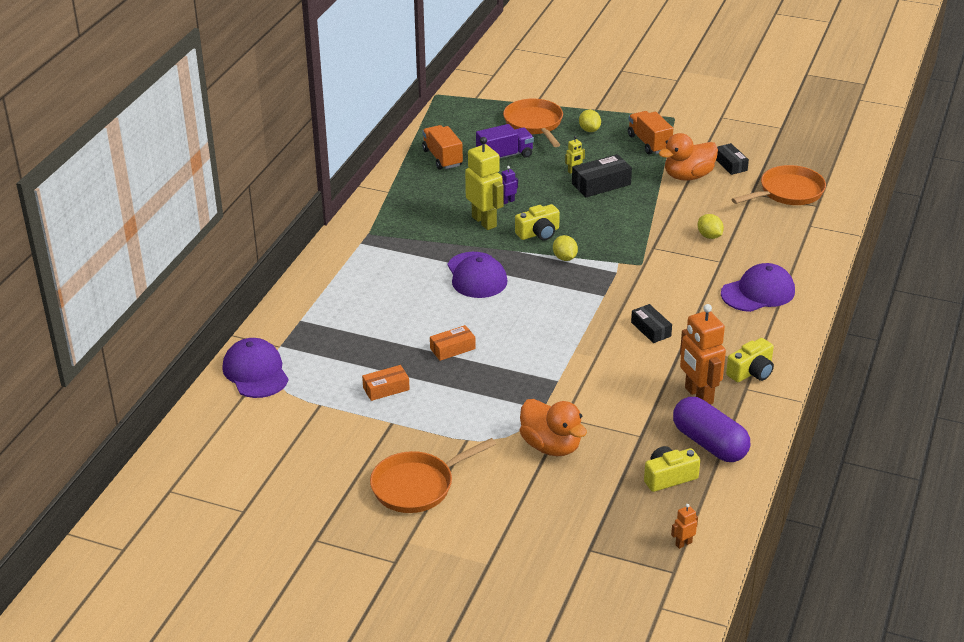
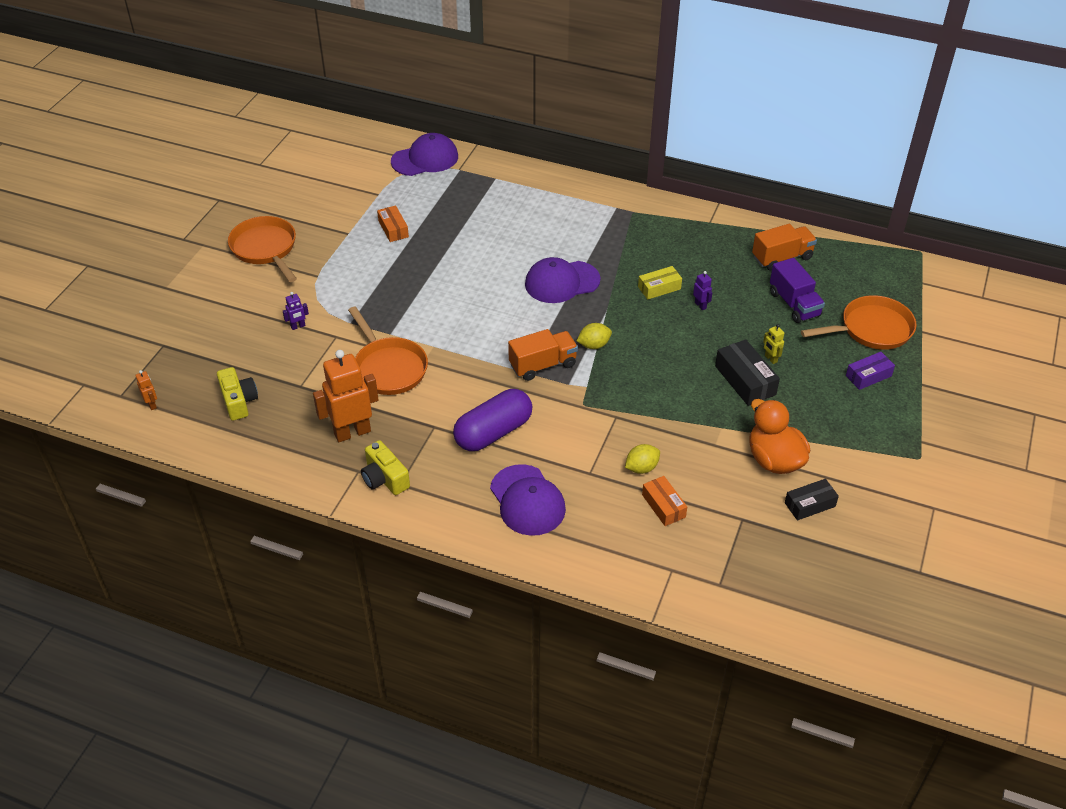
camera: 90 degrees right, 10 degrees up
orange box [430,325,476,361] -> orange box moved to [642,476,687,526]
yellow robot [465,137,503,230] -> yellow box [638,266,682,300]
yellow camera [515,204,560,241] -> none
orange duck [520,399,587,456] -> purple robot [283,292,309,330]
yellow lemon [579,110,601,132] -> purple box [846,352,895,390]
orange truck [628,111,673,154] -> orange truck moved to [508,329,578,381]
black box [631,304,672,343] -> none
purple capsule [673,397,750,462] -> purple capsule moved to [453,389,532,451]
orange pan [732,165,826,205] -> orange pan moved to [348,307,428,395]

